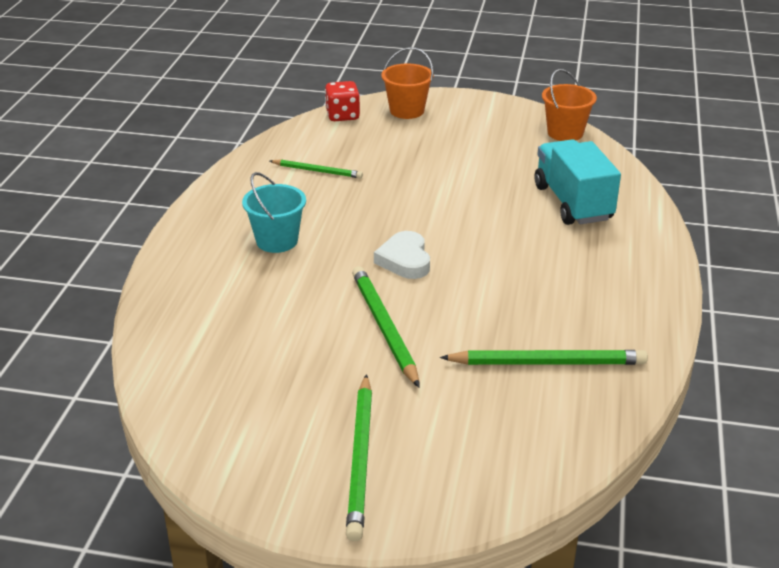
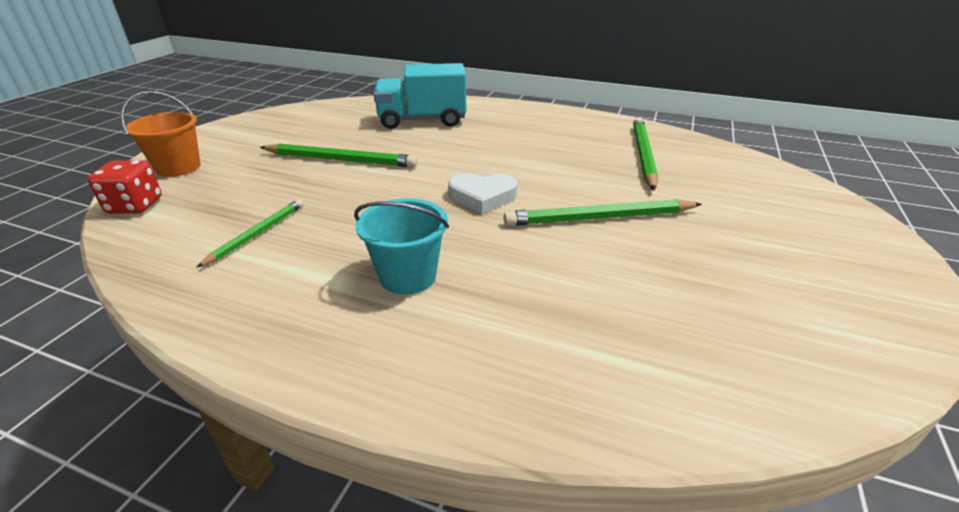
camera: 80 degrees left, 0 degrees up
green pencil [346,374,372,542] -> green pencil moved to [260,143,418,168]
orange bucket [542,69,597,141] -> none

